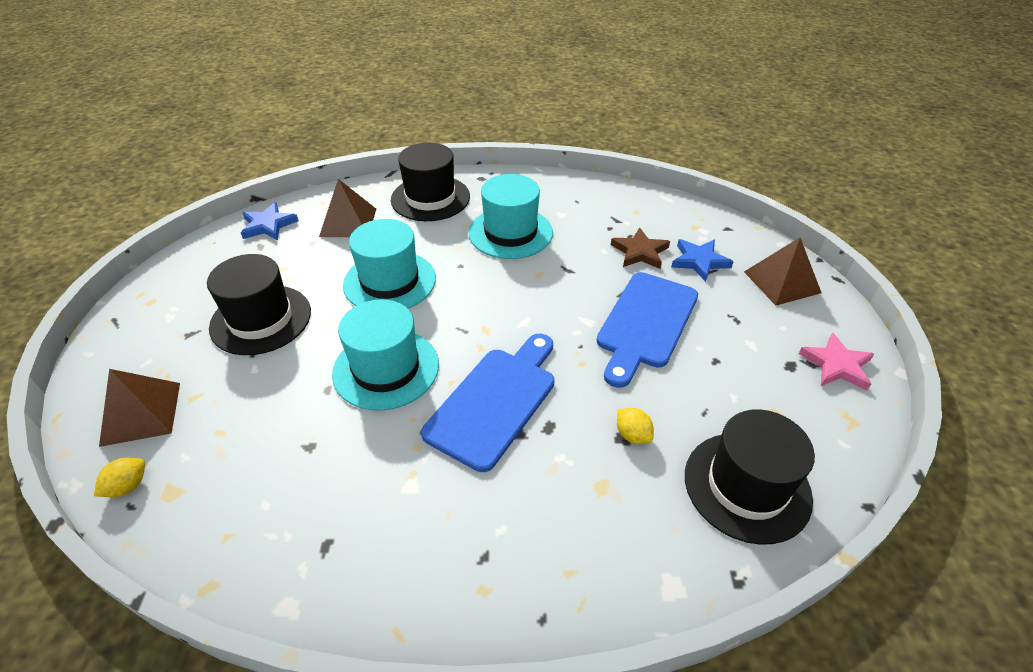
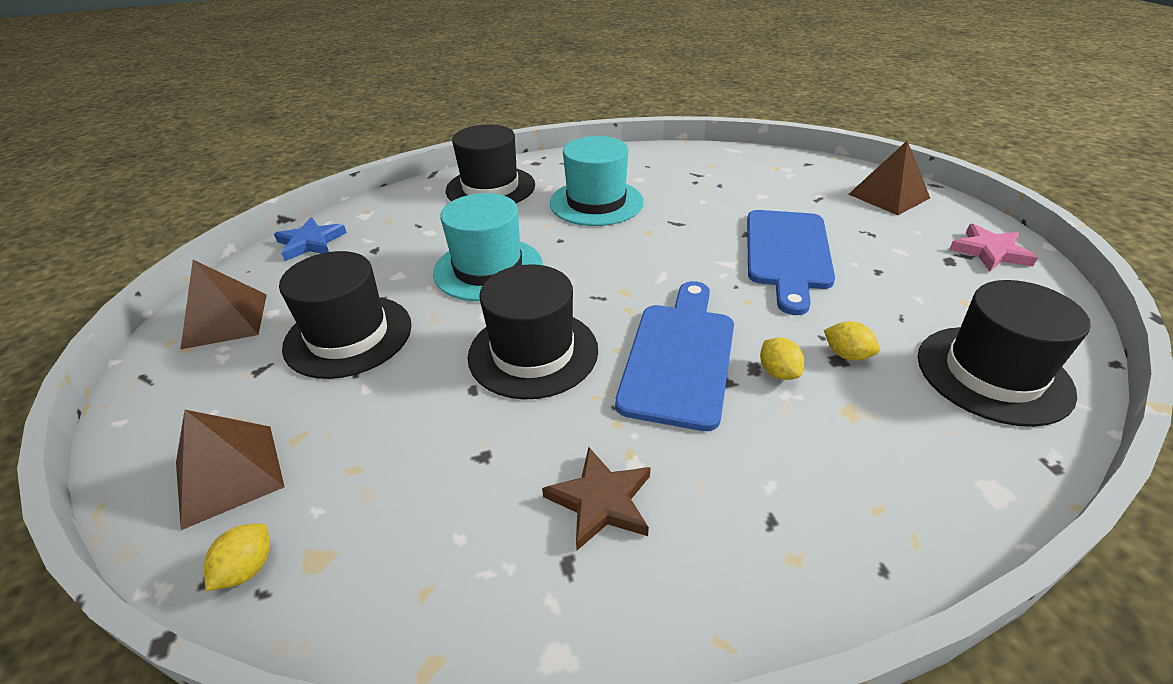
camera: 15 degrees left, 5 degrees down
brown pyramid [319,179,376,237] -> brown pyramid moved to [180,260,267,350]
turquoise hat [332,299,439,411] -> black hat [468,264,598,400]
brown star [611,227,670,269] -> brown star moved to [542,447,651,550]
blue star [671,239,733,282] -> none
none -> yellow lemon [760,338,804,380]

